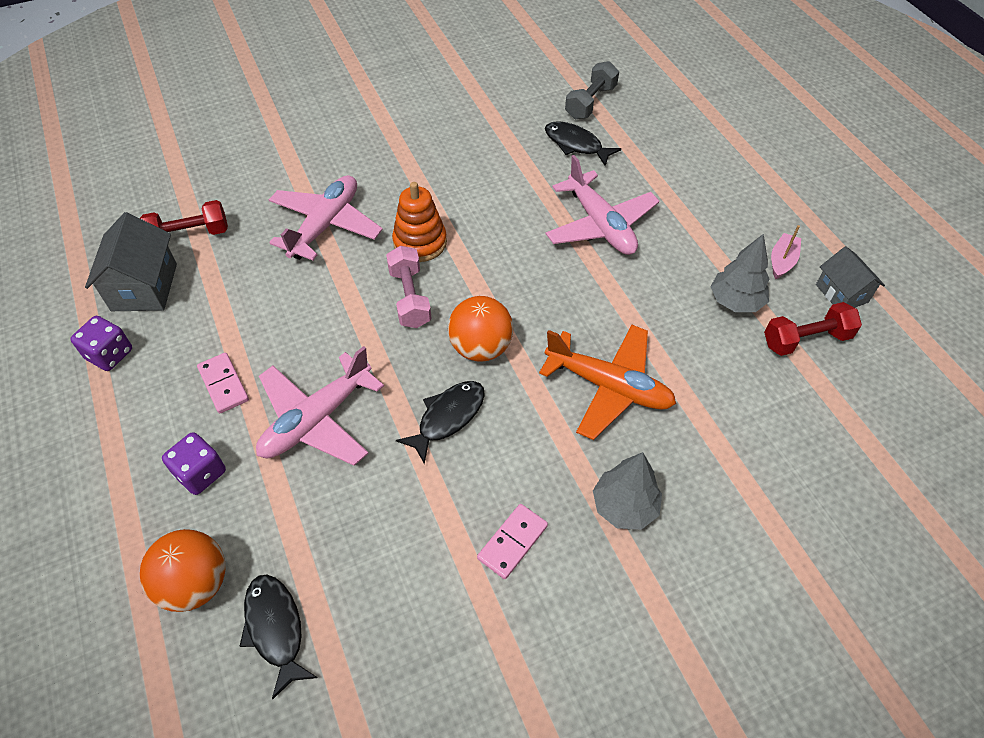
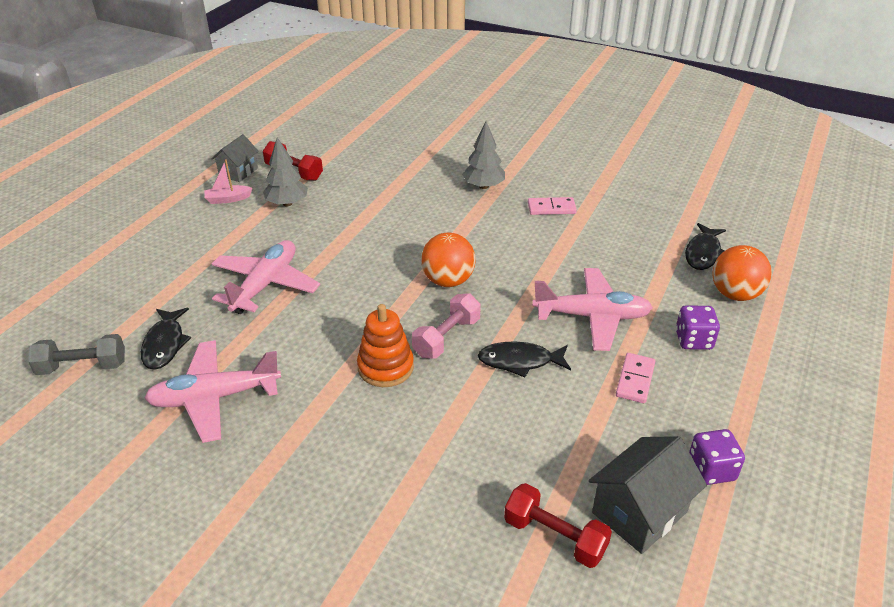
camera: 130 degrees left, 15 degrees down
pink plane [269,175,383,260] -> pink plane moved to [144,340,281,443]
black fish [396,381,485,464] -> black fish moved to [478,341,571,378]
orange plane [539,325,676,440] -> none

